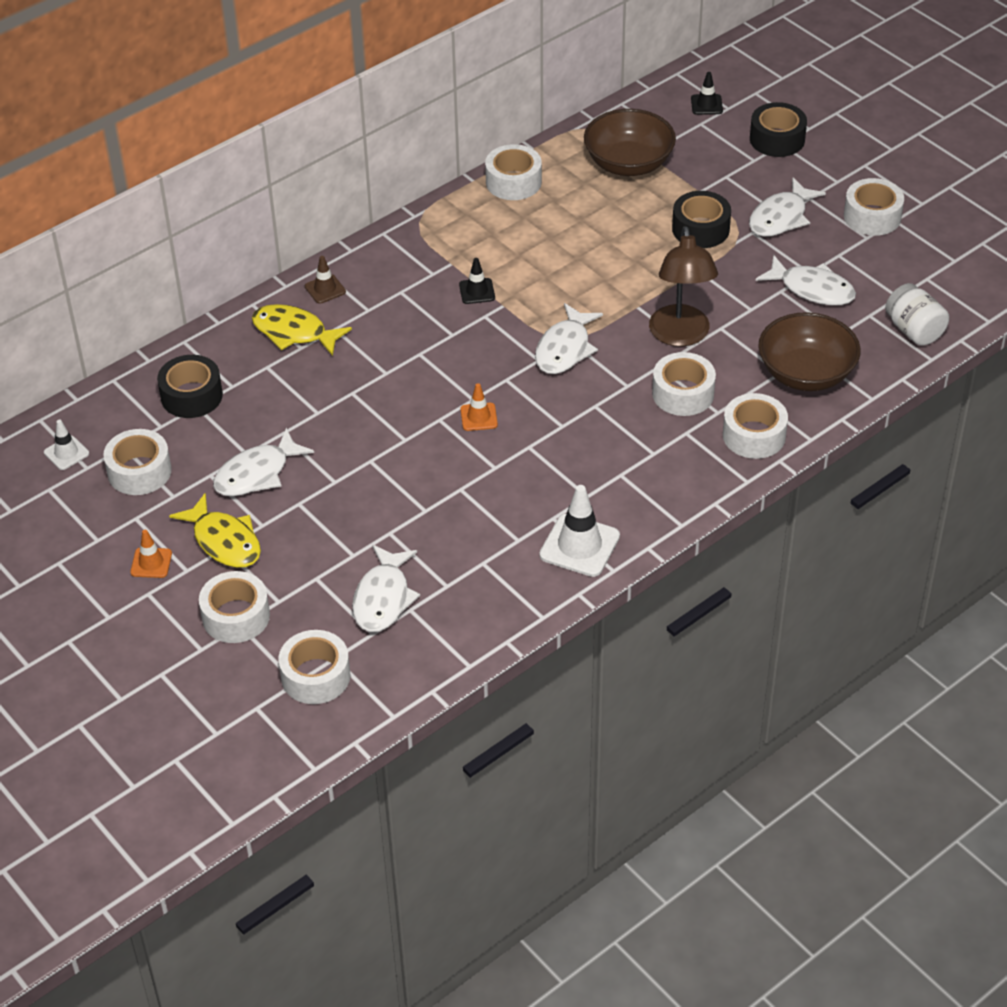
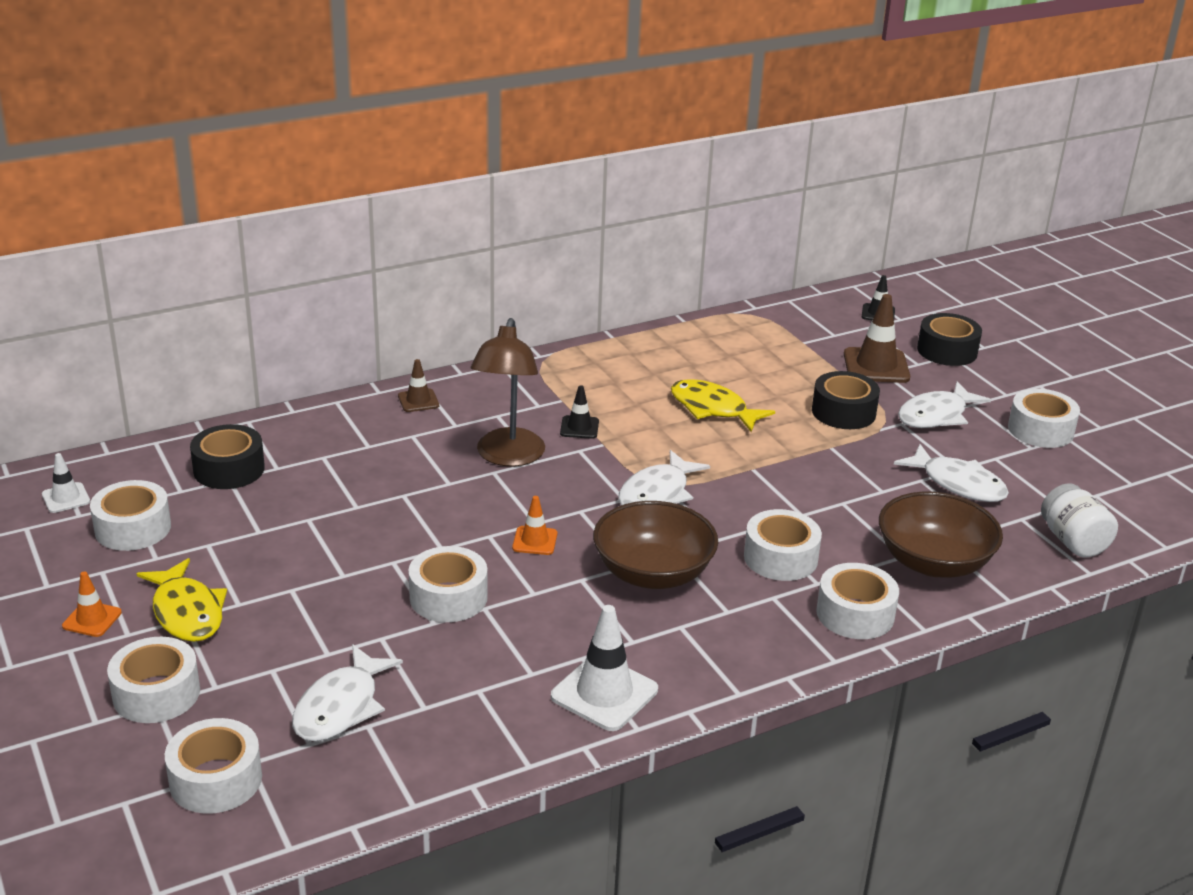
camera: 10 degrees right, 15 degrees down
white fish [213,428,314,496] -> none
yellow fish [252,304,352,356] -> yellow fish moved to [671,379,775,432]
white tape [485,144,542,200] -> white tape moved to [408,546,488,622]
brown bowl [584,109,676,176] -> brown bowl moved to [593,501,718,589]
brown lamp [649,226,718,346] -> brown lamp moved to [471,318,545,466]
none -> brown traffic cone [844,294,910,383]

